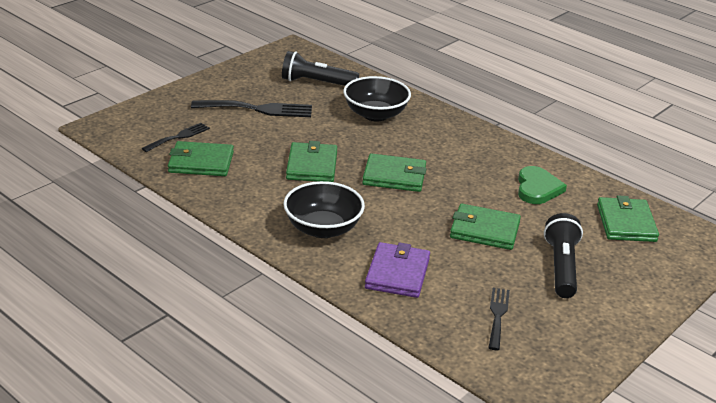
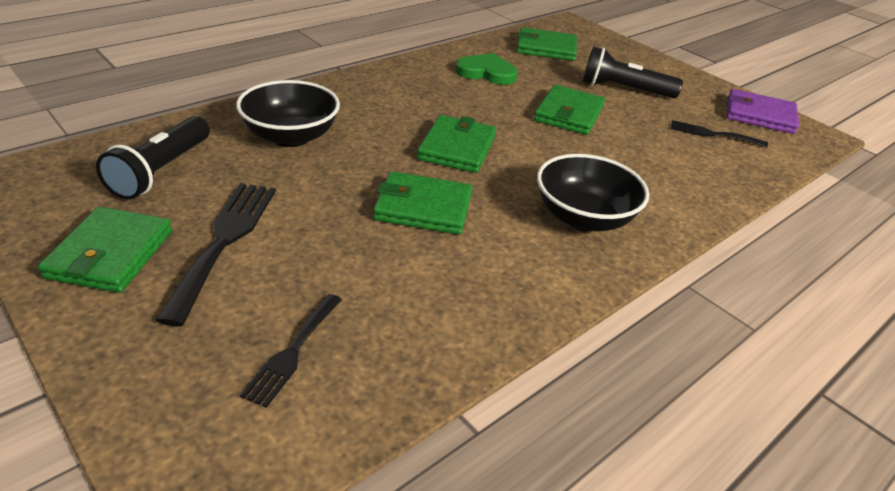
camera: 85 degrees left, 5 degrees up
black fork [141,123,210,152] -> black fork turned 120 degrees counterclockwise [240,294,342,408]
green wallet [168,141,234,176] -> green wallet moved to [38,207,172,293]
purple wallet [365,242,430,298] -> purple wallet moved to [727,89,799,134]

